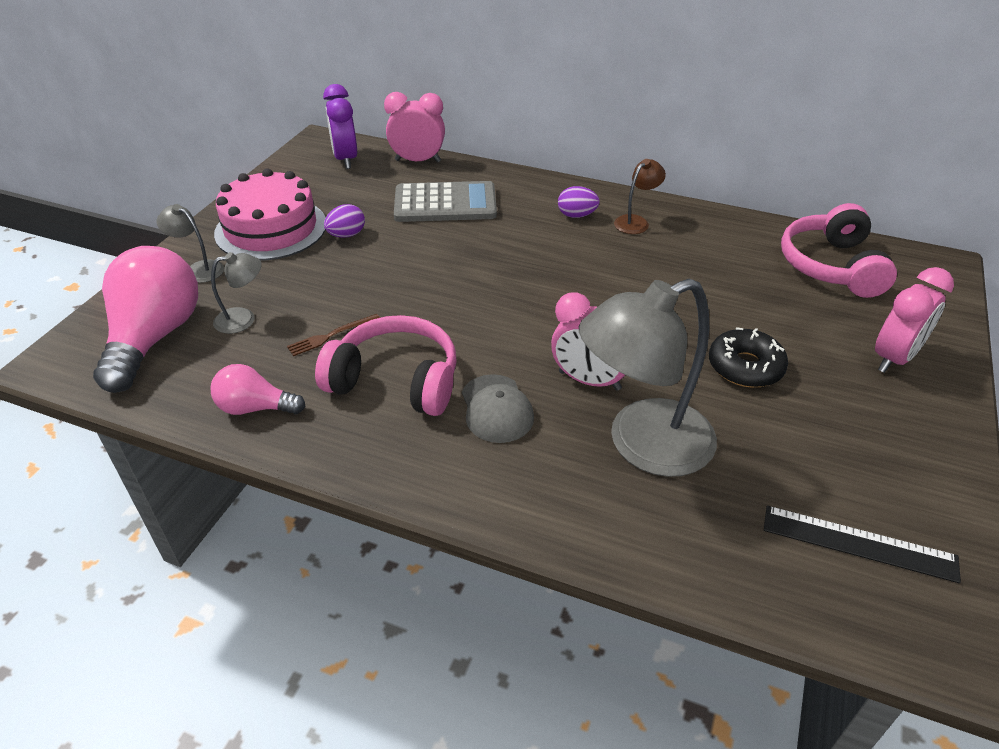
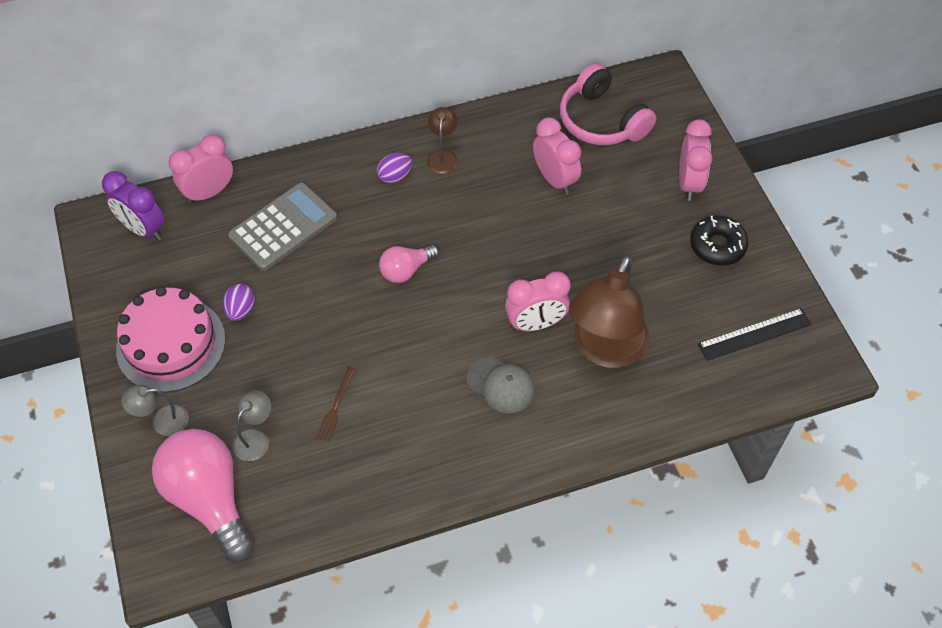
camera: 40 degrees left, 15 degrees up
pink light bulb [210,364,305,415] -> pink light bulb moved to [379,245,439,283]
pink headphones [315,315,457,416] -> none
grey lamp [579,278,717,477] -> brown lamp [569,256,649,368]
black donut [709,327,788,387] -> black donut moved to [690,215,749,266]
none -> pink clock [533,117,581,195]

